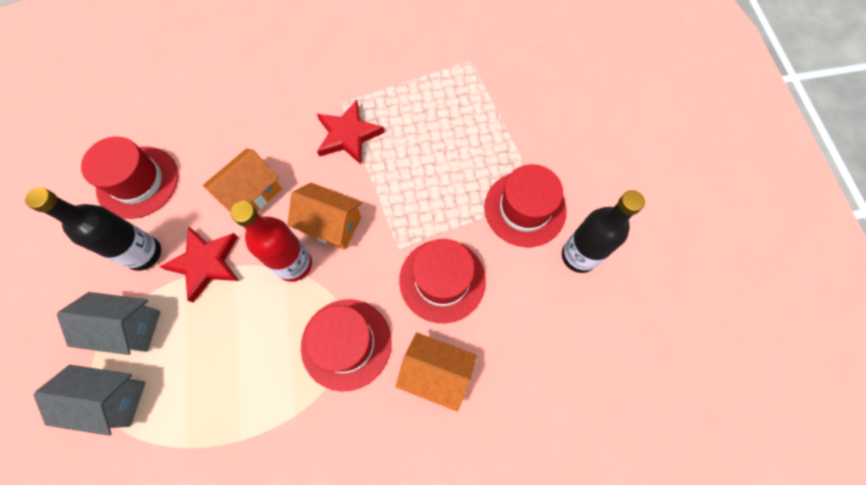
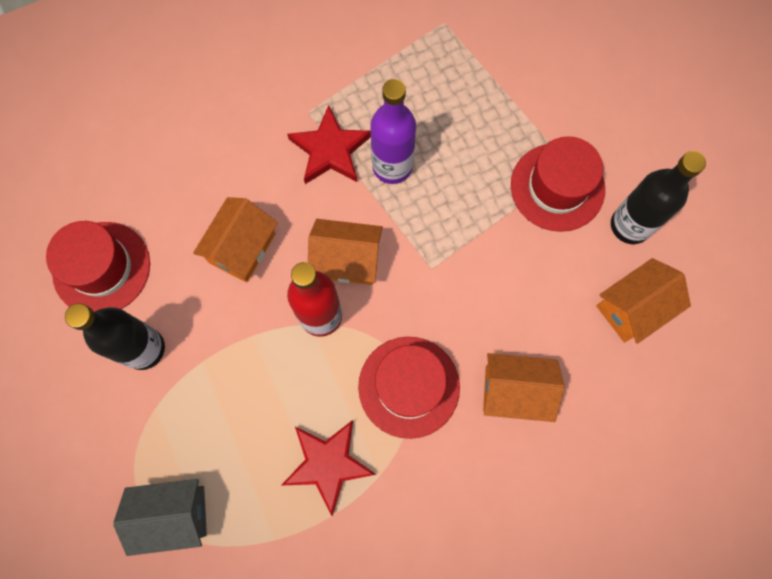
camera: 15 degrees left, 5 degrees up
grey house [57,292,161,355] -> none
red star [159,226,239,303] -> red star moved to [282,420,376,516]
red hat [399,239,486,323] -> none
none -> purple bottle [370,79,416,184]
none -> orange house [596,258,691,344]

